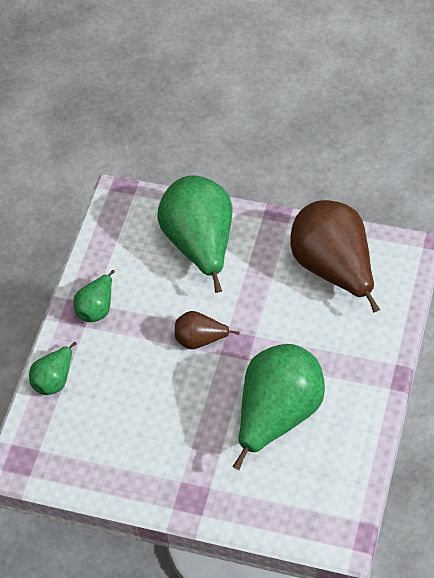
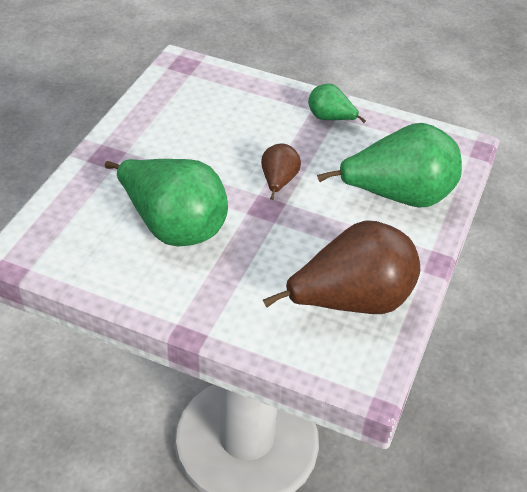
camera: 90 degrees right, 10 degrees down
green pear [29,342,77,395] -> none

